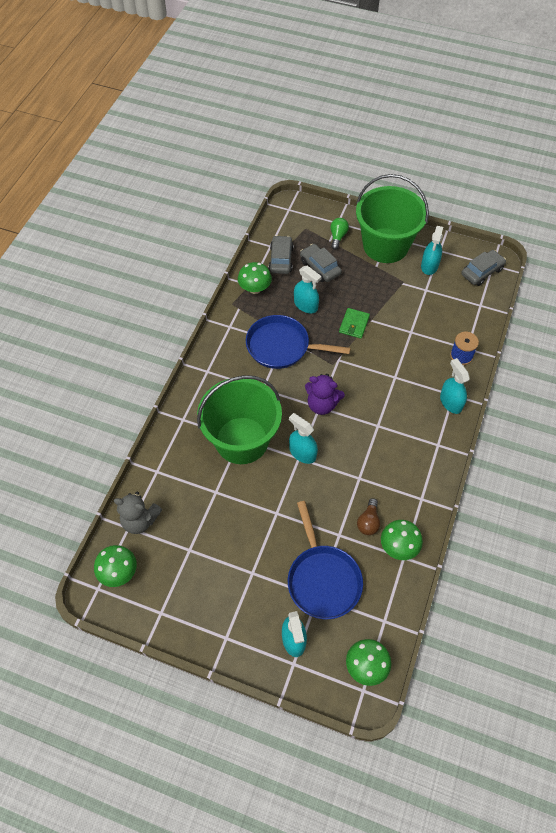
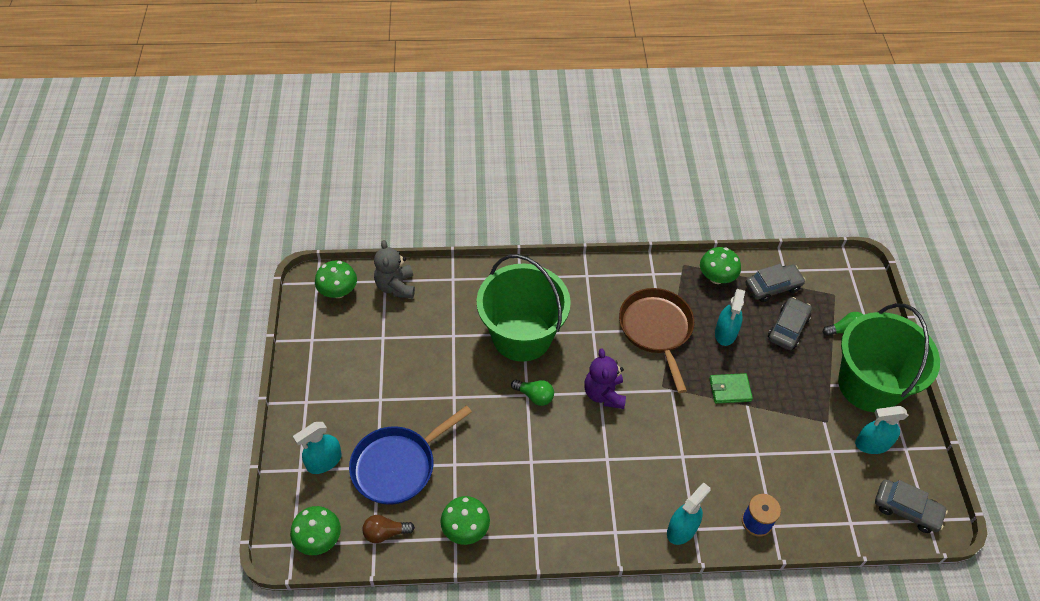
camera: 65 degrees right, 5 degrees down
blue pan [246,315,350,369] -> brown pan [619,288,694,393]
turquoise spray bottle [289,413,318,464] -> green light bulb [511,380,554,406]
brown light bulb [357,498,380,535] -> brown light bulb moved to [363,515,415,543]

